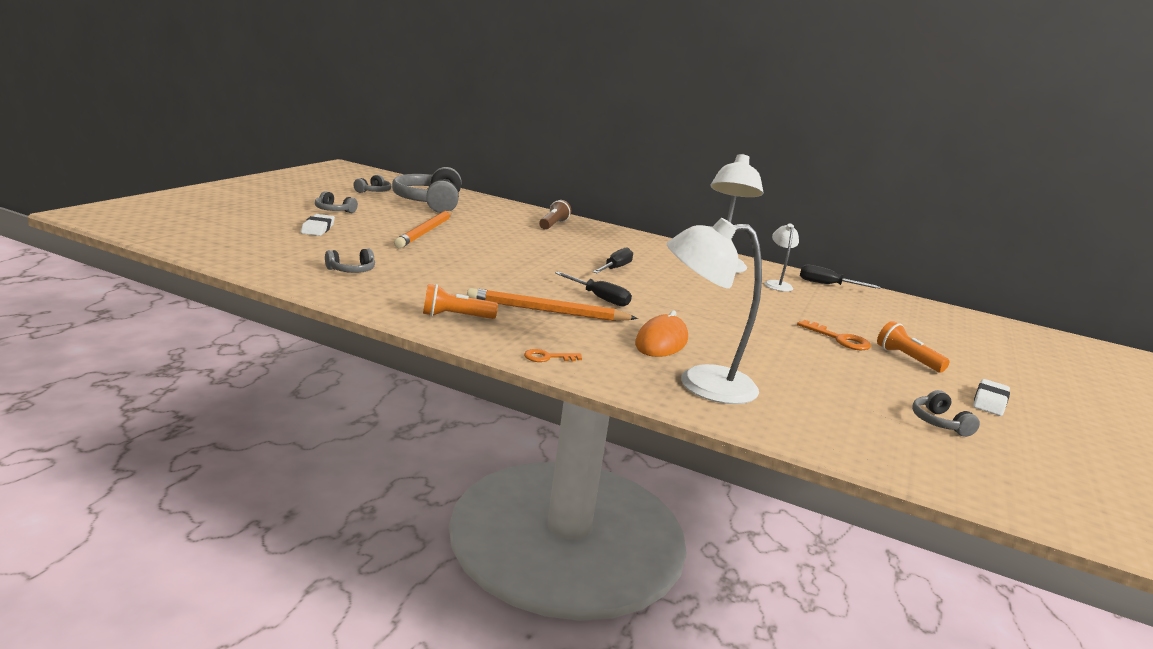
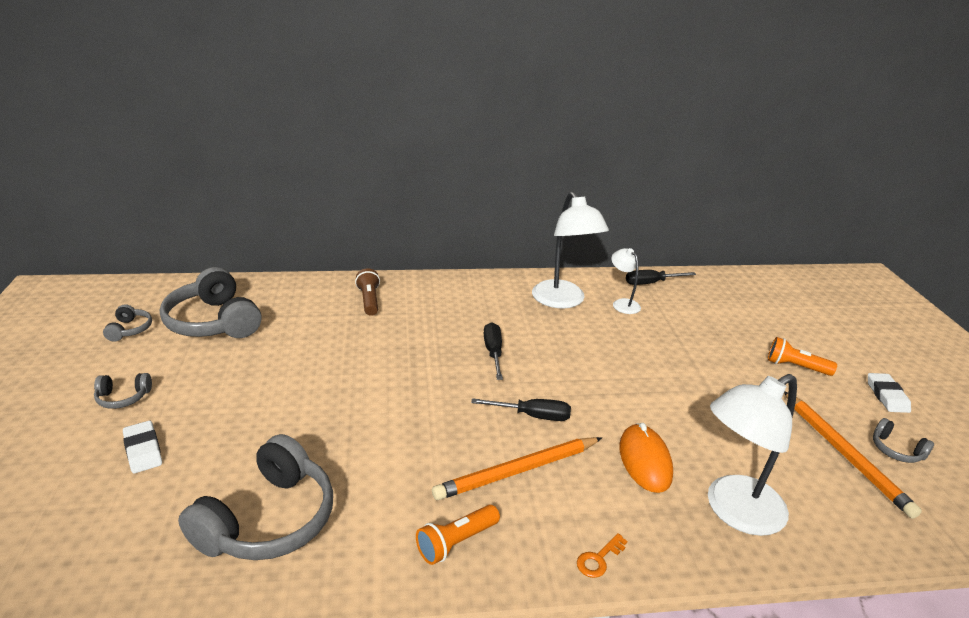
camera: 30 degrees left, 10 degrees up
grey headphones [325,249,375,273] -> grey headphones [178,434,333,560], size x2.18
orange pencil [394,211,452,248] -> orange pencil moved to [784,392,922,519]
orange key [797,320,871,350] -> none

